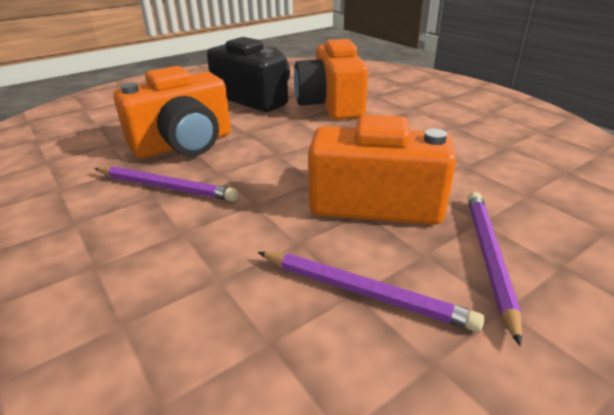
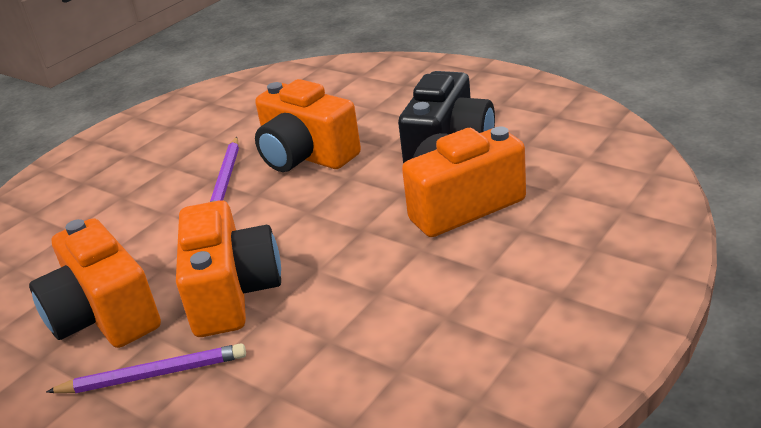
camera: 75 degrees right, 0 degrees up
purple pencil [258,252,485,332] -> orange camera [29,218,161,348]

